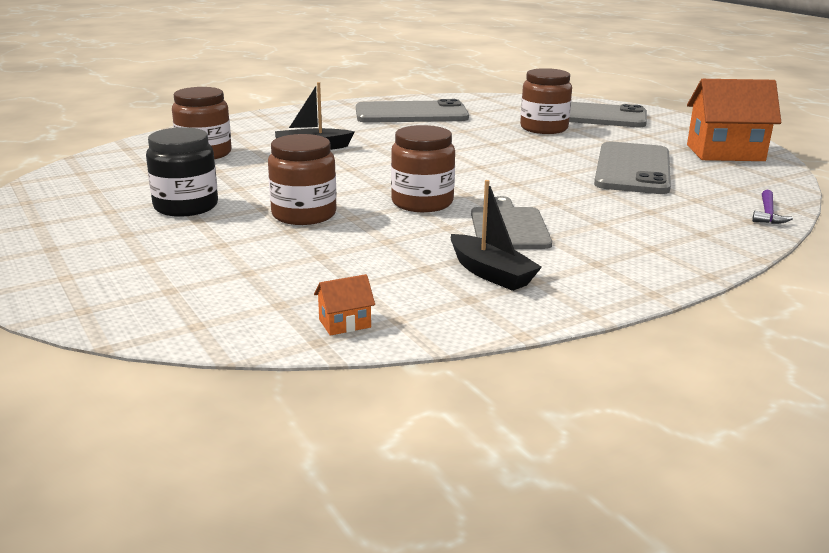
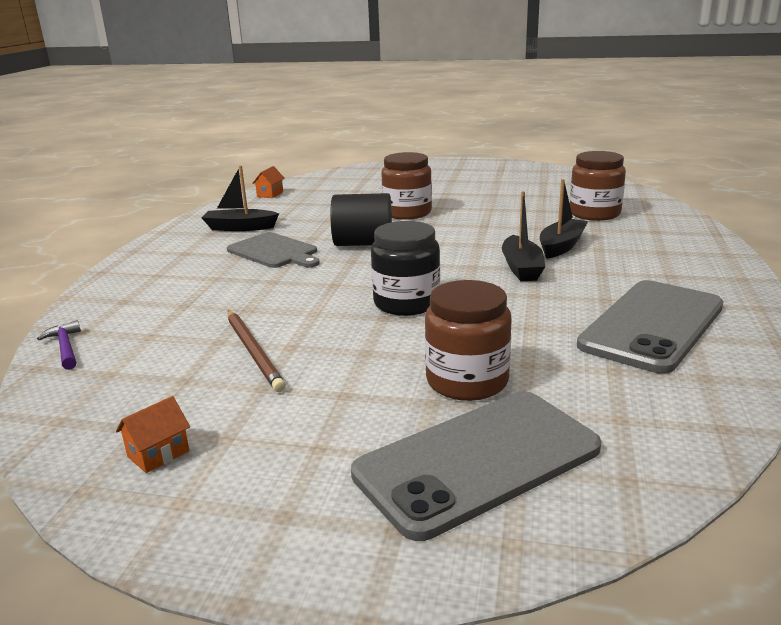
camera: 135 degrees right, 0 degrees up
black jar [146,127,218,217] -> black jar moved to [371,221,440,316]
brown jar [391,125,455,212] -> black cylinder [330,193,392,246]
grey phone [594,142,671,194] -> brown pencil [228,310,286,392]
orange house [687,79,781,161] -> orange house [116,396,190,473], size x0.42
none -> black boat [502,191,545,281]

